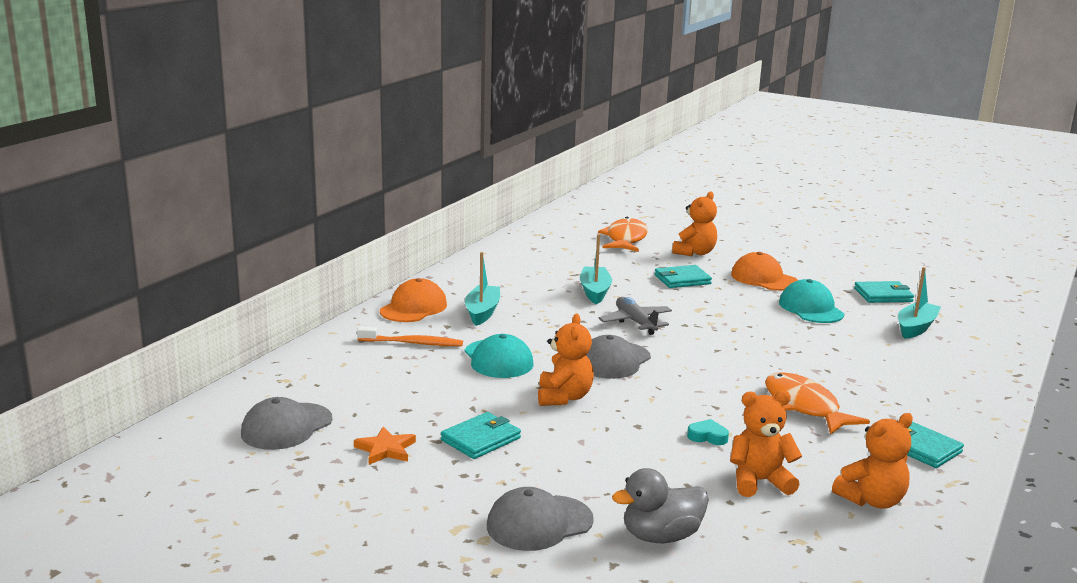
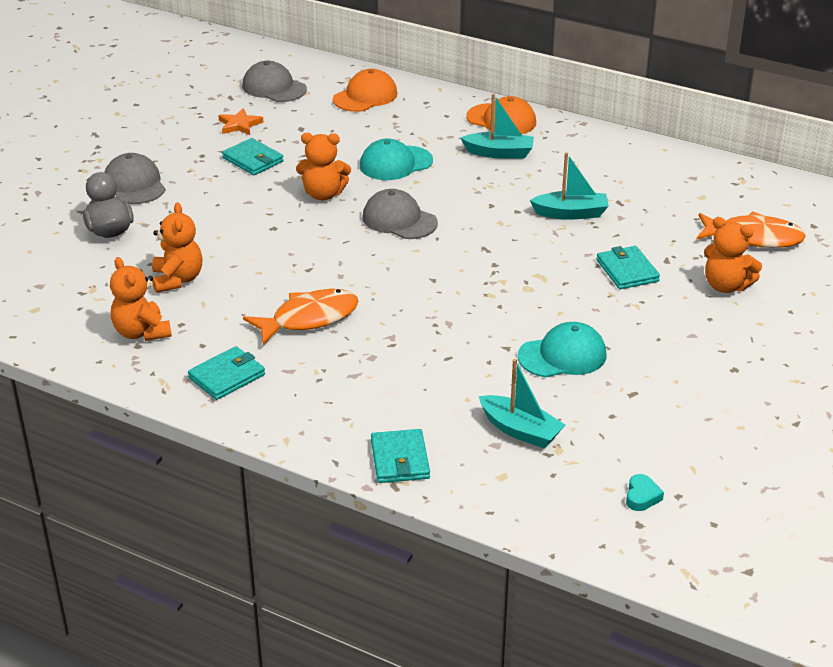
camera: 90 degrees right, 15 degrees up
orange toothbrush [357,327,463,346] -> none
grey plane [598,297,672,335] -> none
turquoise heart [687,419,729,445] -> turquoise heart moved to [626,474,664,511]
orange cap [731,252,798,291] -> orange cap moved to [333,69,398,112]
turquoise wallet [854,281,914,303] -> turquoise wallet moved to [371,429,430,483]

